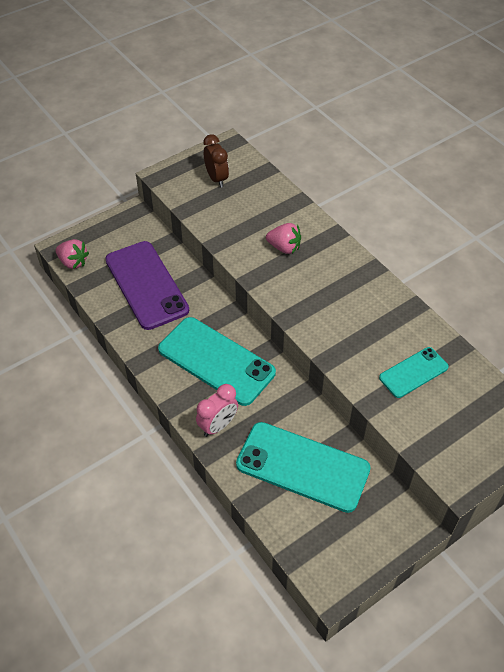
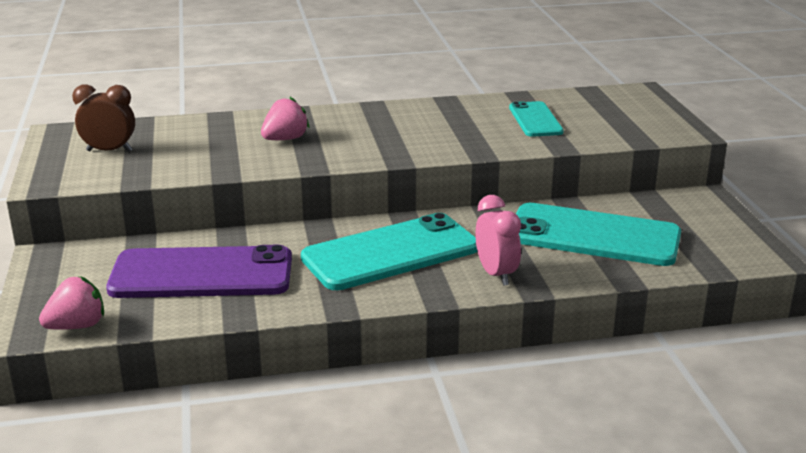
camera: 65 degrees left, 25 degrees down
turquoise phone [236,422,371,513] -> turquoise phone turned 60 degrees clockwise [516,203,681,266]

